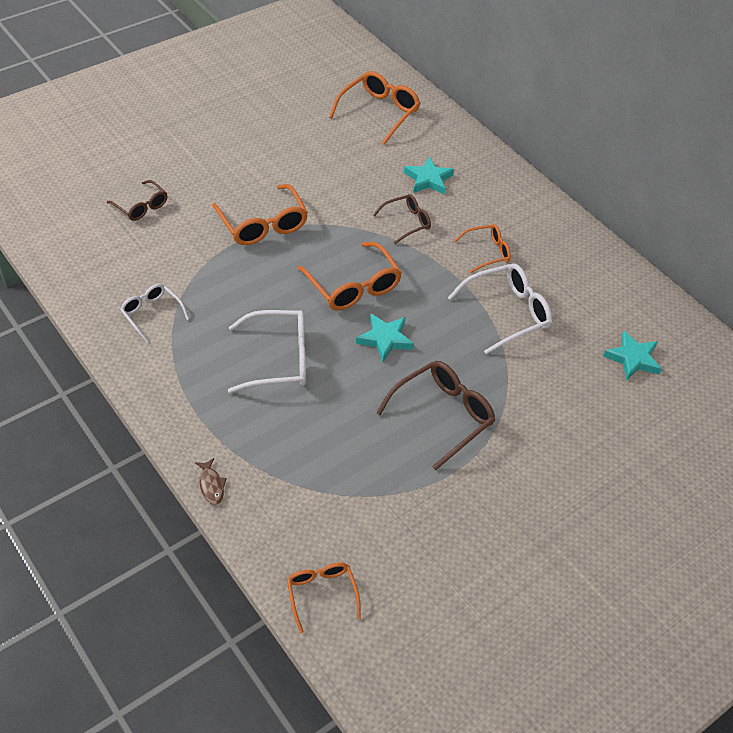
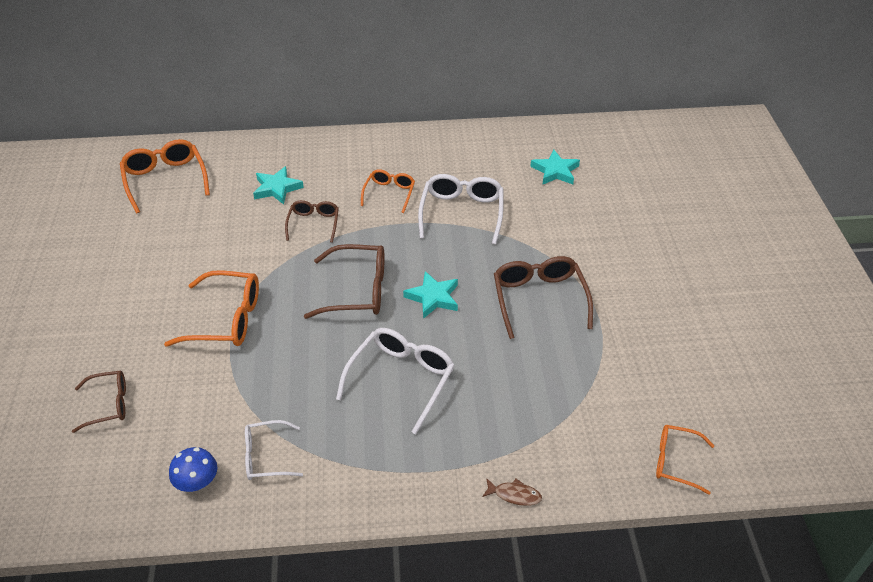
camera: 55 degrees left, 5 degrees down
orange glasses [297,242,402,311] -> brown glasses [304,244,384,319]
none -> blue mushroom [169,447,217,492]

